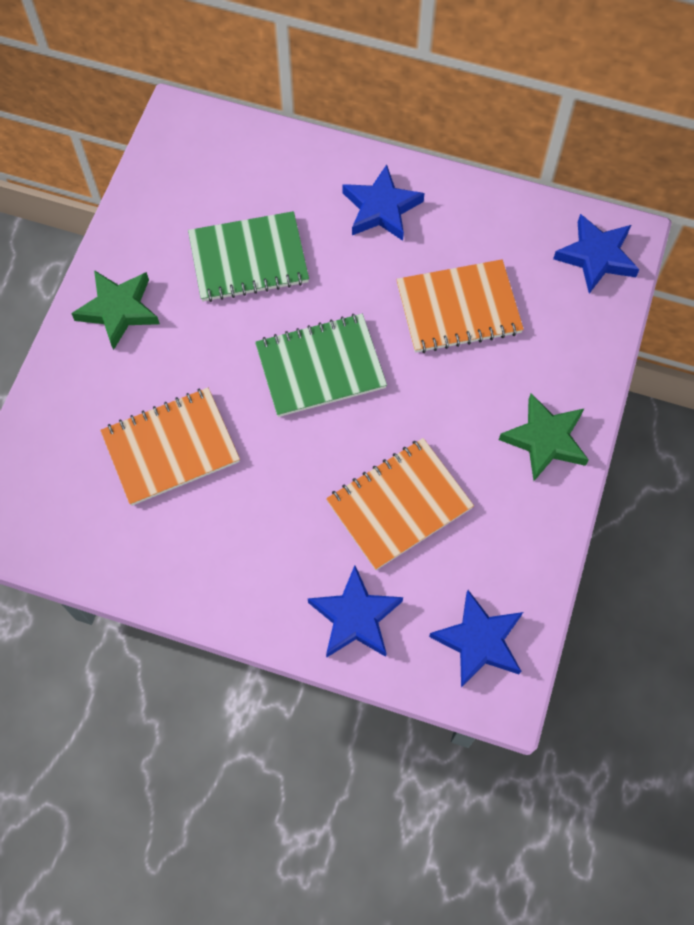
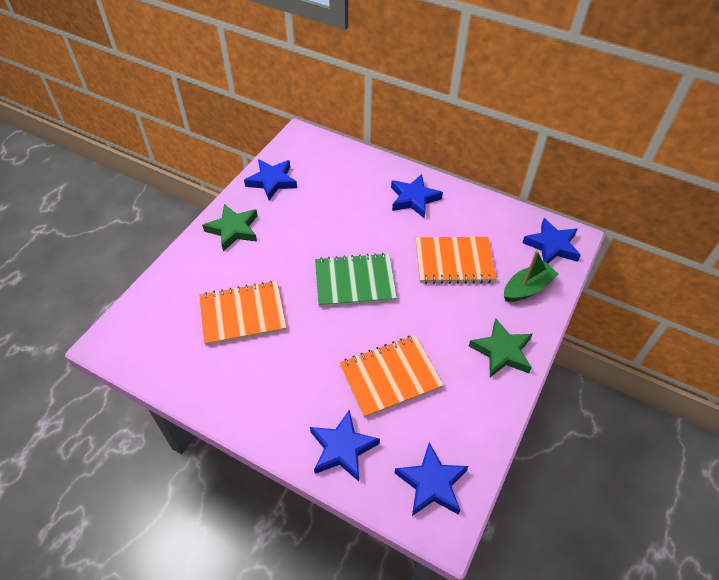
camera: 10 degrees right, 15 degrees down
green notebook [188,211,309,302] -> none
none -> blue star [244,159,297,201]
none -> green boat [504,250,559,302]

